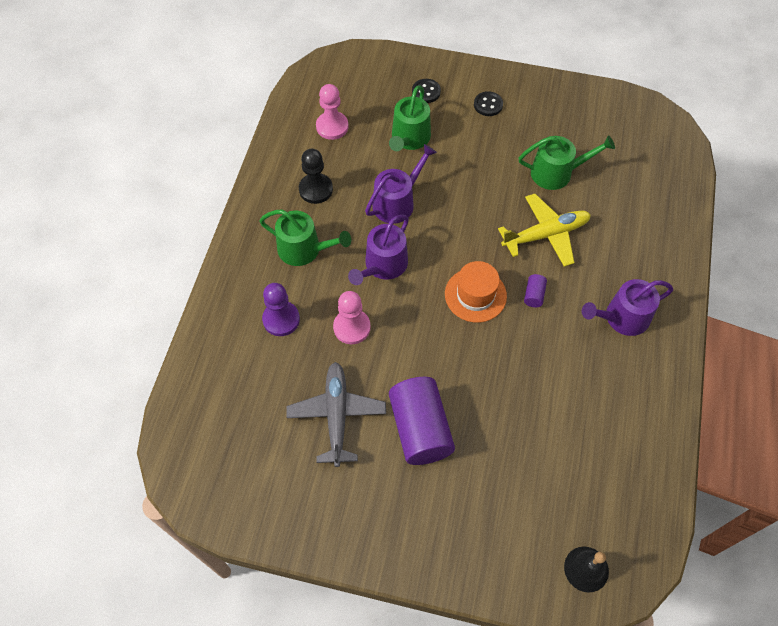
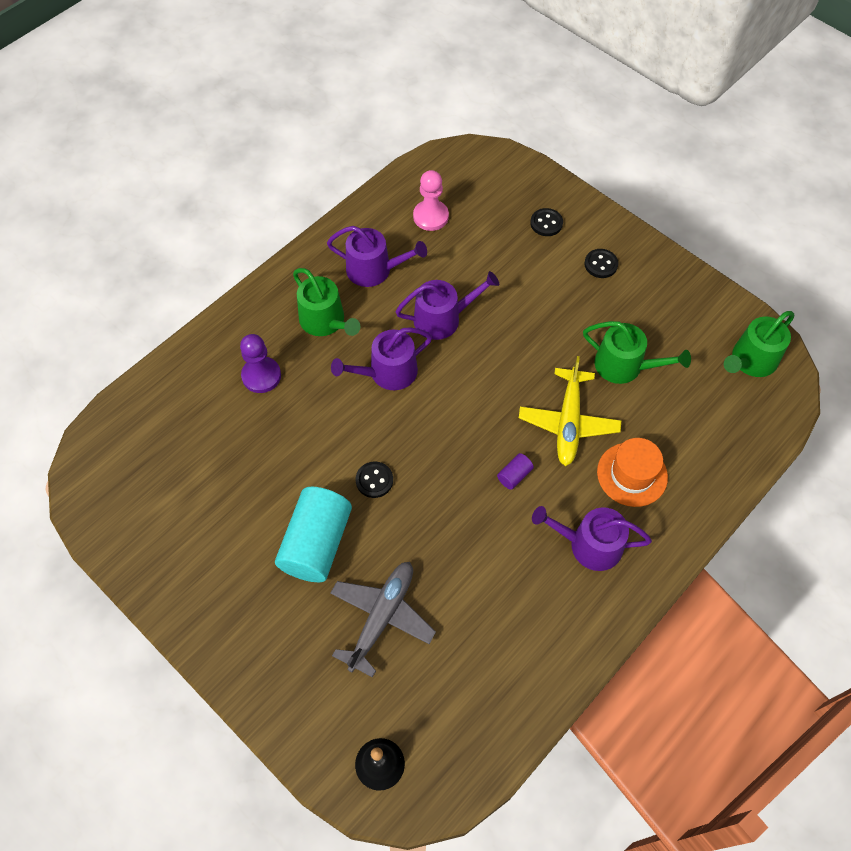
camera: 30 degrees right, 0 degrees up
grey plane [286,362,386,467] -> grey plane moved to [330,562,436,678]
black pawn [299,149,333,204] -> purple watering can [327,226,427,287]
pink pawn [333,291,371,344] -> none
green watering can [389,85,431,151] -> green watering can moved to [724,311,794,377]
purple cylinder [389,377,455,465] -> turquoise cylinder [275,487,352,582]
orange hat [445,261,507,323] -> orange hat moved to [597,438,668,507]
yellow plane [498,194,591,267] -> yellow plane turned 90 degrees clockwise [519,356,621,466]
none -> black button [356,462,393,498]

